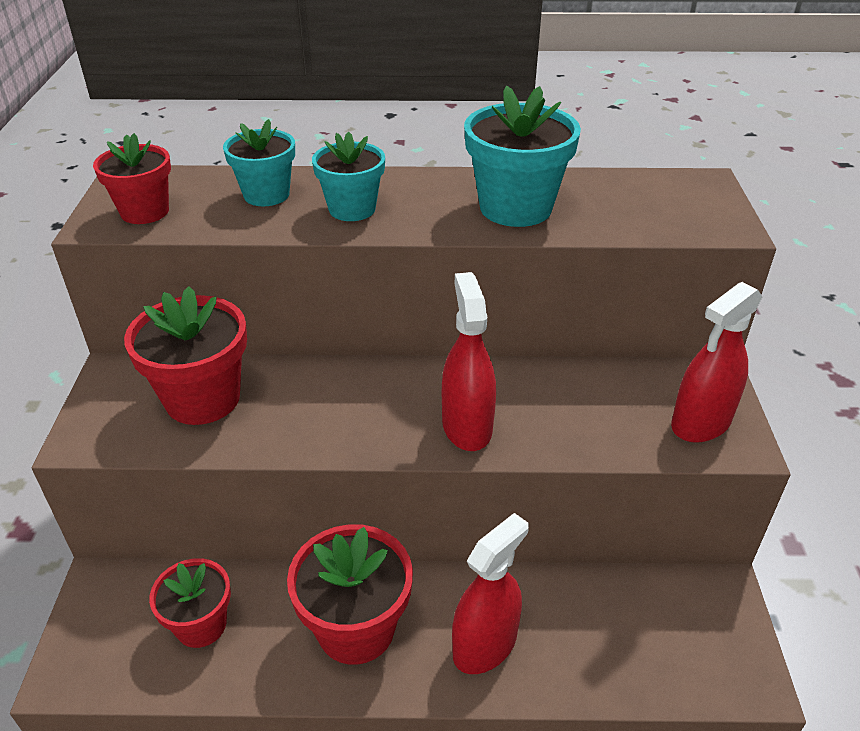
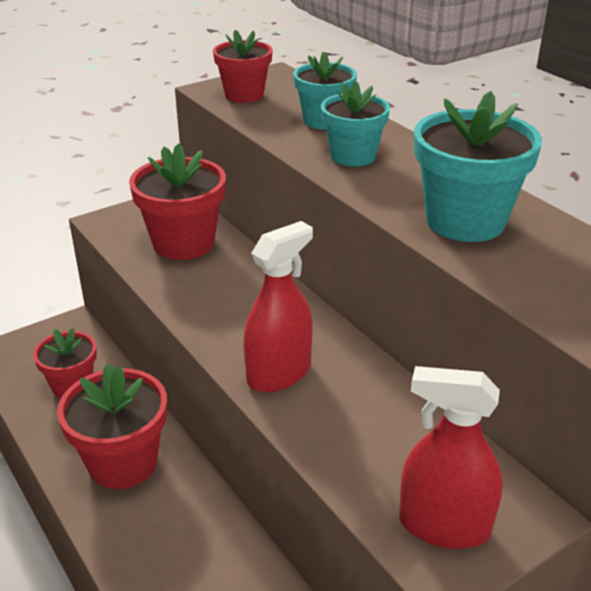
camera: 55 degrees right, 5 degrees down
red spray bottle [452,513,529,674] -> none

